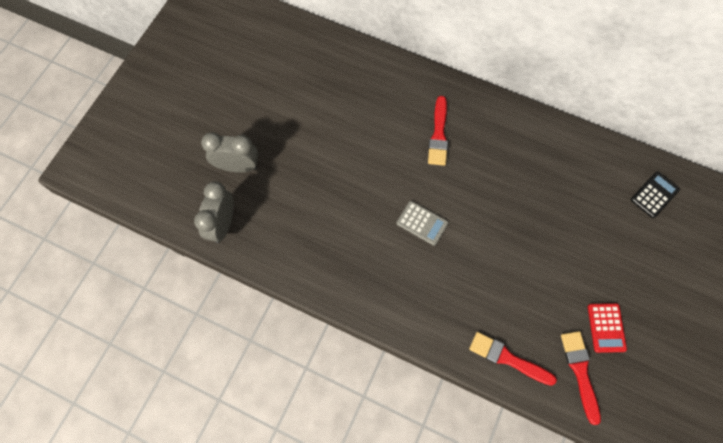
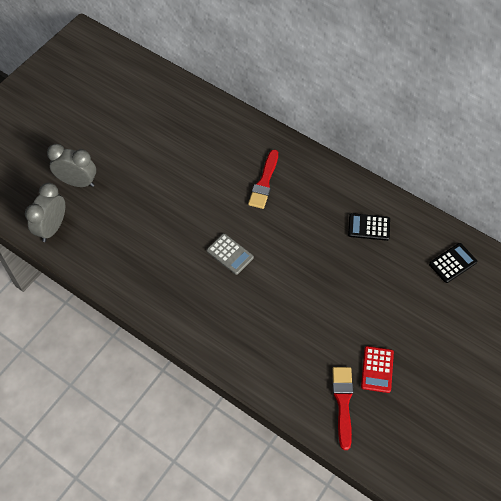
camera: 10 degrees right, 10 degrees down
red brush [469,332,557,386] -> none
none -> black calculator [348,213,390,241]

